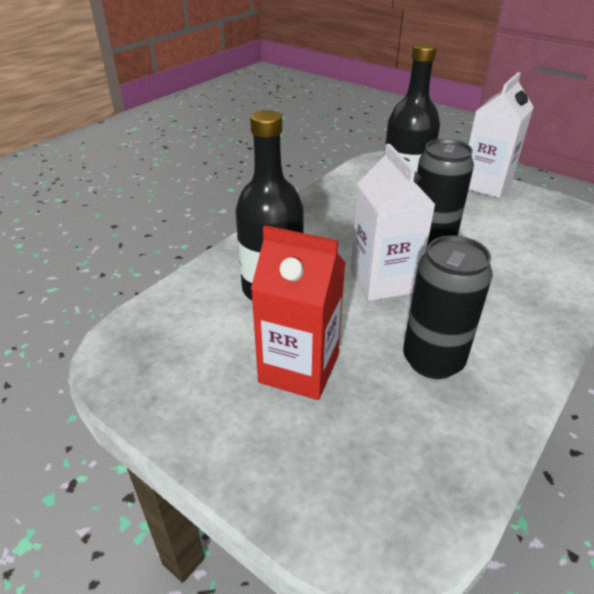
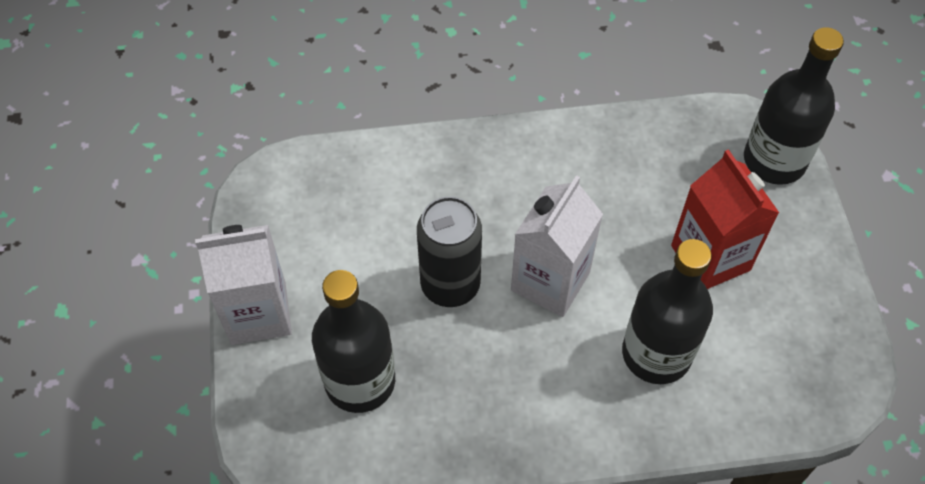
camera: 135 degrees left, 20 degrees up
black can [403,236,493,379] -> none
none -> black bottle [744,27,844,185]

